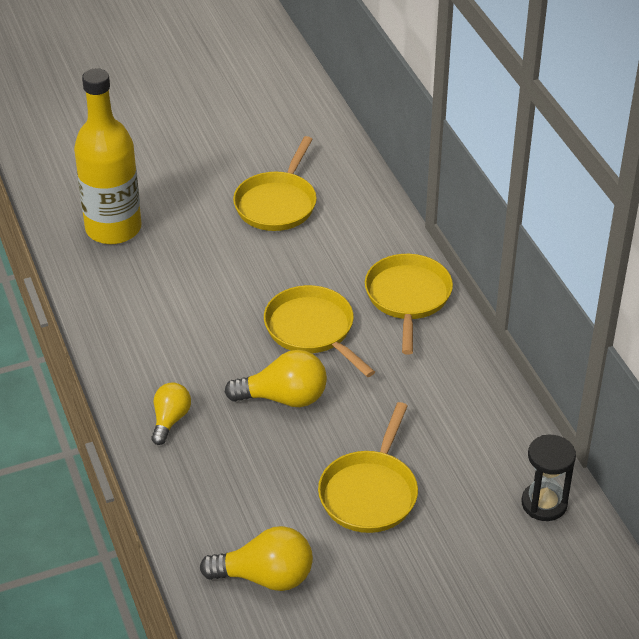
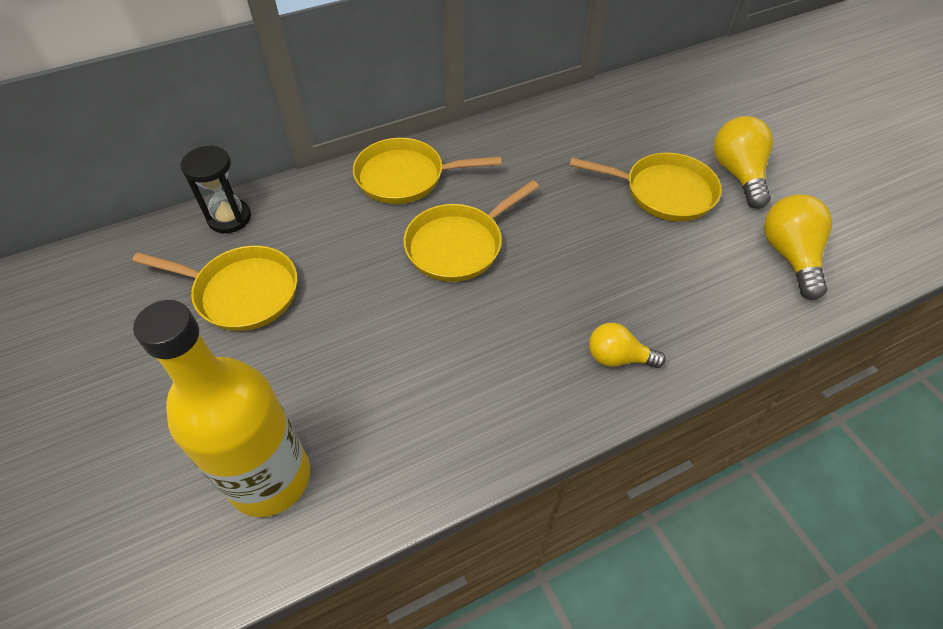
camera: 95 degrees left, 10 degrees up
yellow light bulb [224,350,327,407] -> yellow light bulb moved to [714,116,773,209]
black hourglass [521,435,576,521] -> black hourglass moved to [181,145,251,233]

